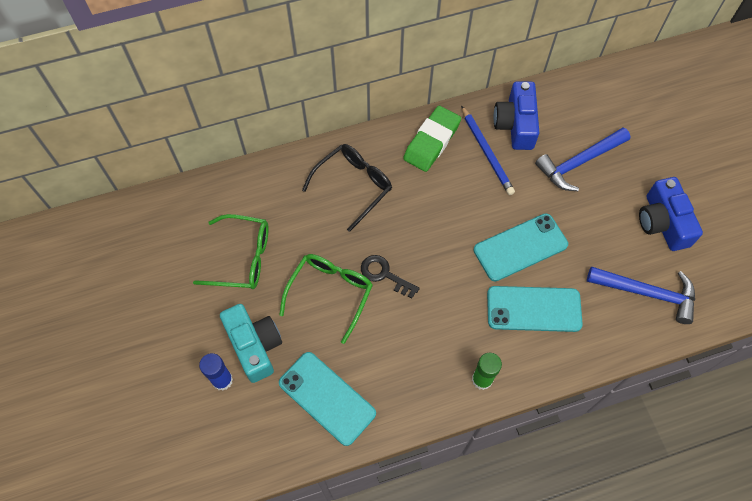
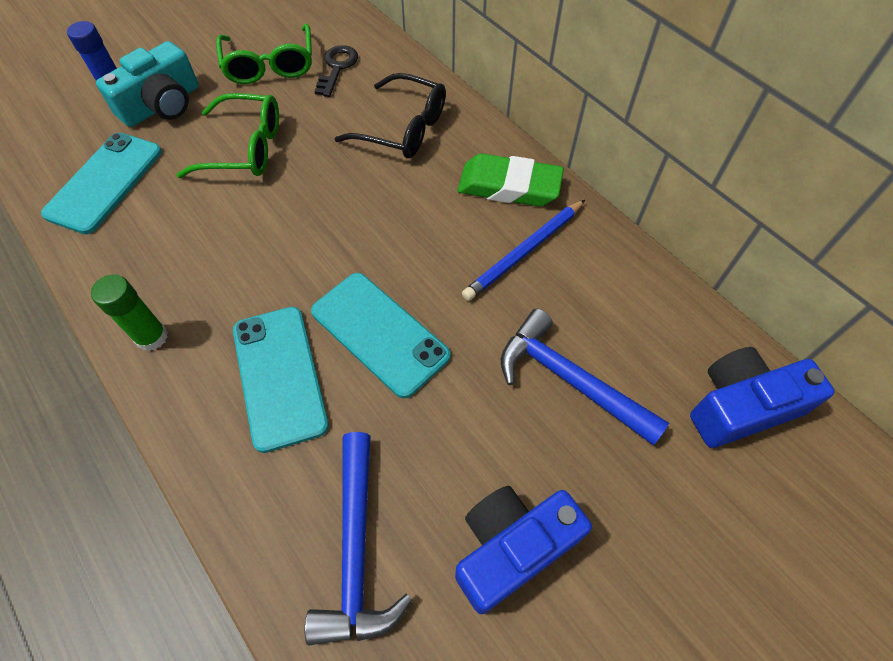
camera: 70 degrees right, 5 degrees down
black key [361,255,420,299] -> black key moved to [314,45,358,97]
blue camera [493,81,539,150] -> blue camera moved to [690,347,835,448]

